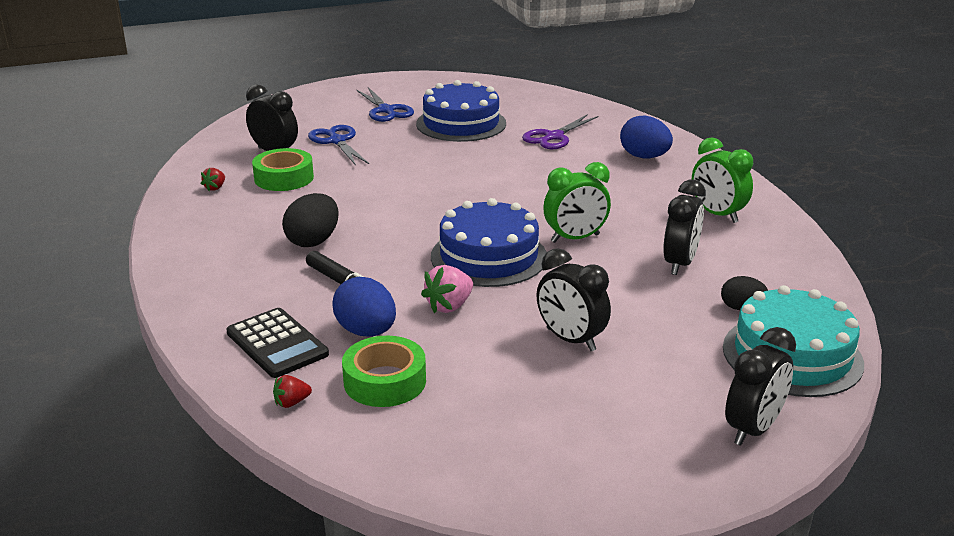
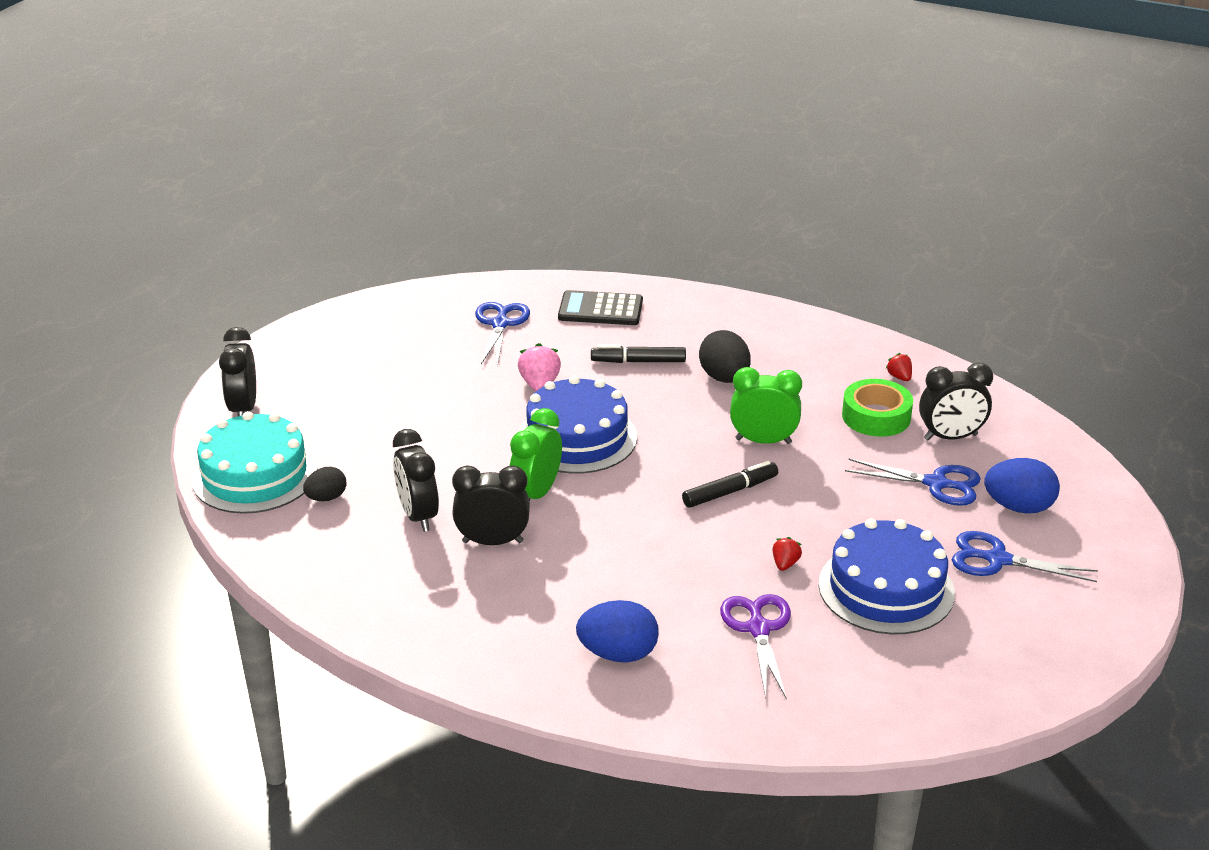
camera: 135 degrees right, 5 degrees up
red strawberry [273,375,312,408] -> red strawberry moved to [773,537,802,571]
blue egg [332,277,396,336] -> blue egg moved to [984,458,1060,514]
green tape [342,336,426,407] -> blue scissors [475,302,530,366]
black clock [537,248,611,351] -> black clock moved to [452,465,530,545]
green clock [692,138,753,223] -> green clock moved to [730,367,802,444]
none -> black marker [682,461,778,508]

